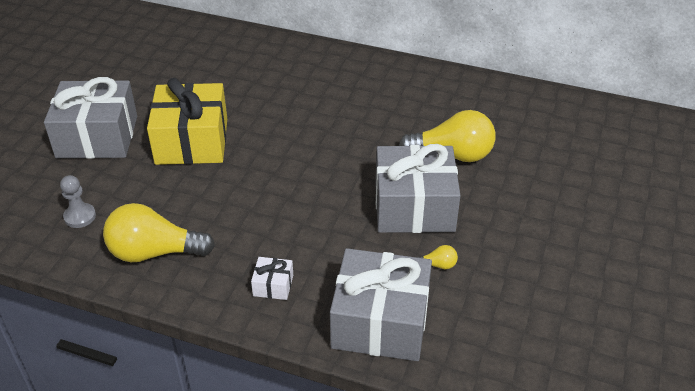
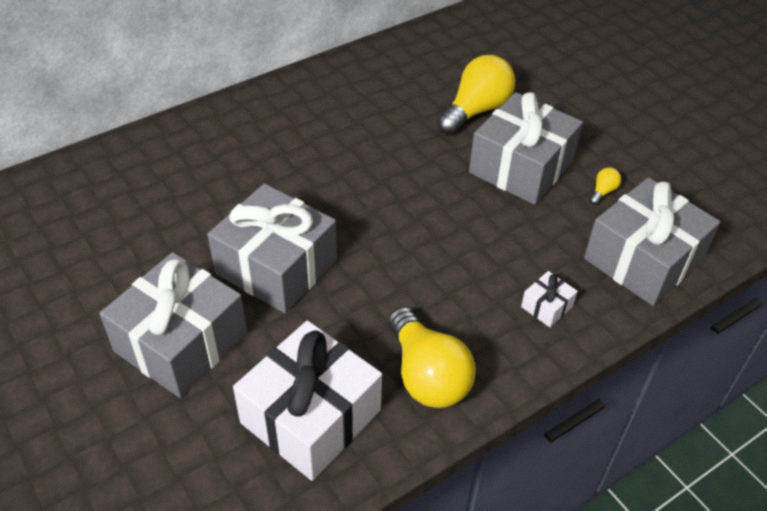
camera: 55 degrees left, 5 degrees up
grey pawn [60,175,96,228] -> white gift [233,320,382,481]
yellow light bulb [103,203,215,262] -> yellow light bulb turned 60 degrees counterclockwise [388,307,476,408]
yellow gift [147,78,227,165] -> grey gift [207,183,337,313]

